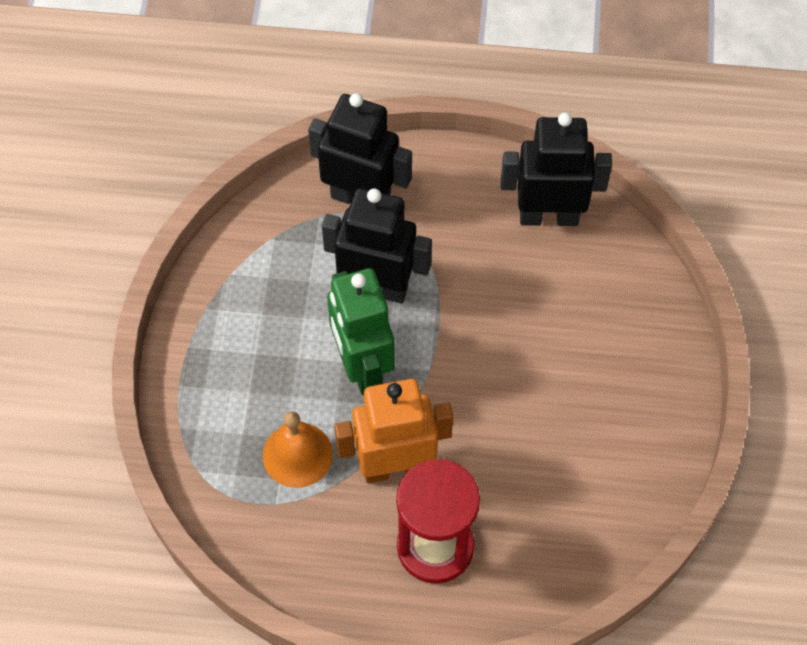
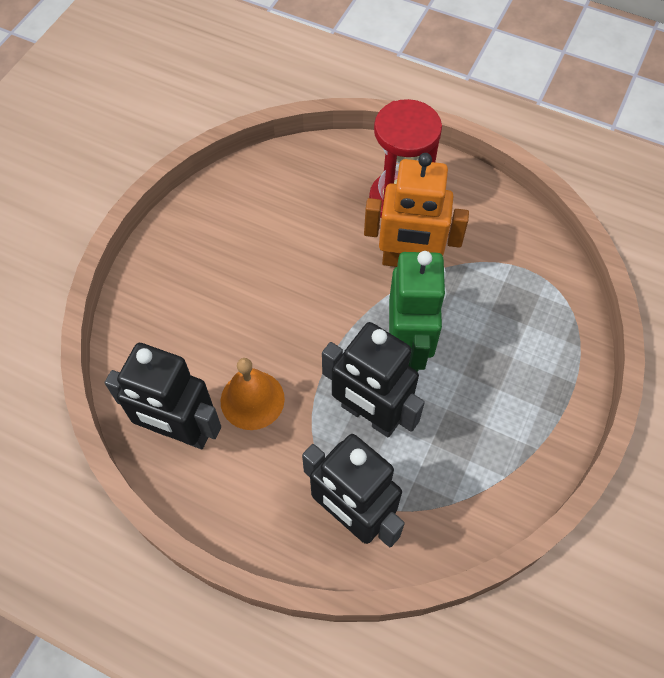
camera: 160 degrees left, 0 degrees up
orange bell [263,411,333,488] -> orange bell moved to [220,358,285,430]

